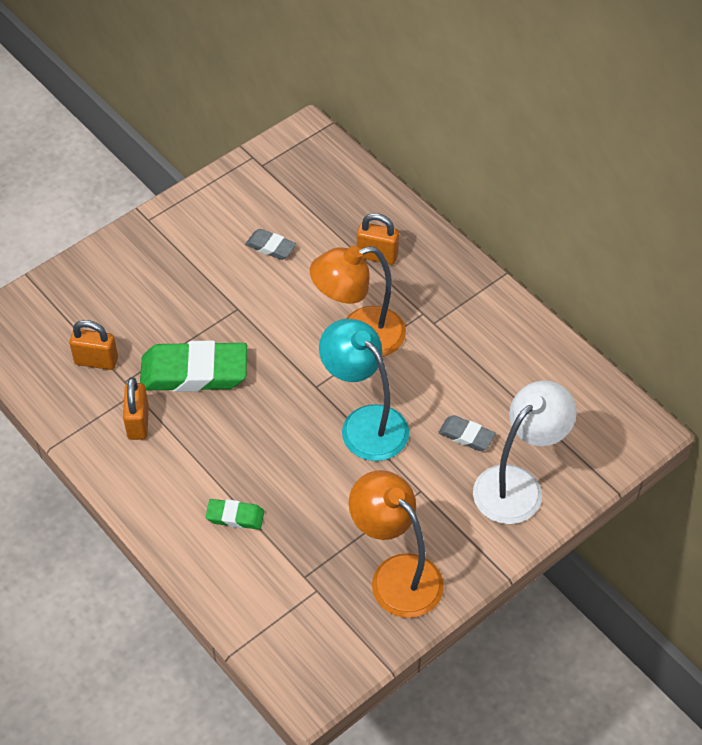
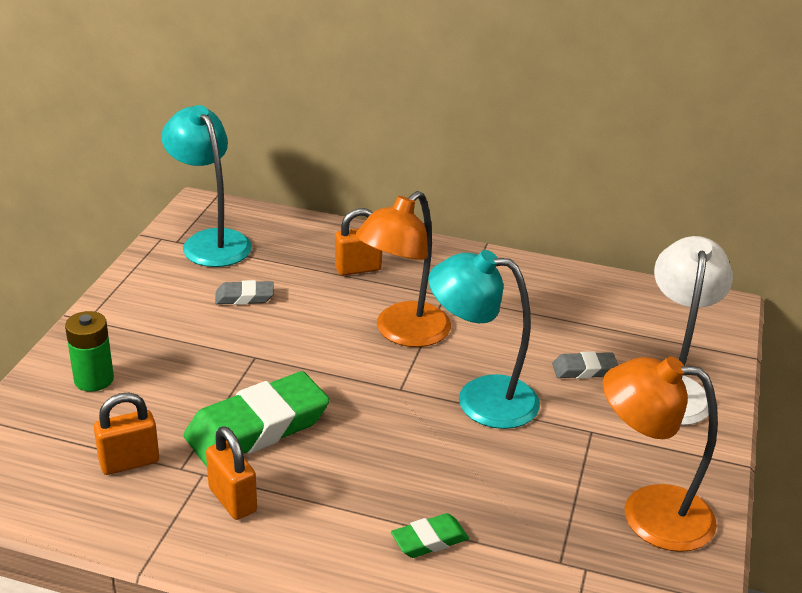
camera: 35 degrees left, 20 degrees down
none -> green battery [65,311,114,392]
none -> turquoise lamp [161,105,252,267]

